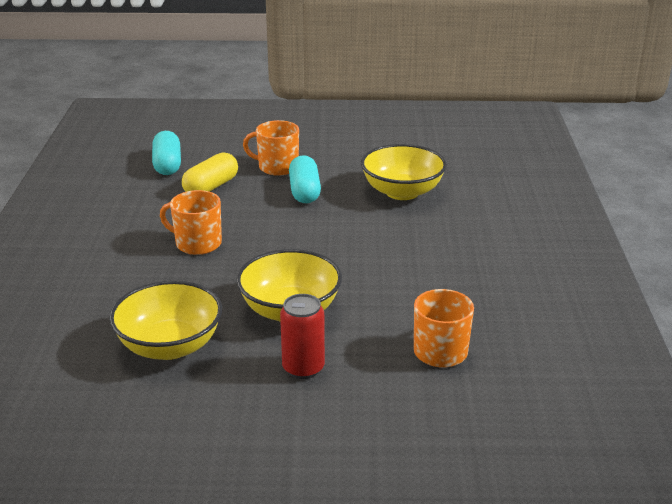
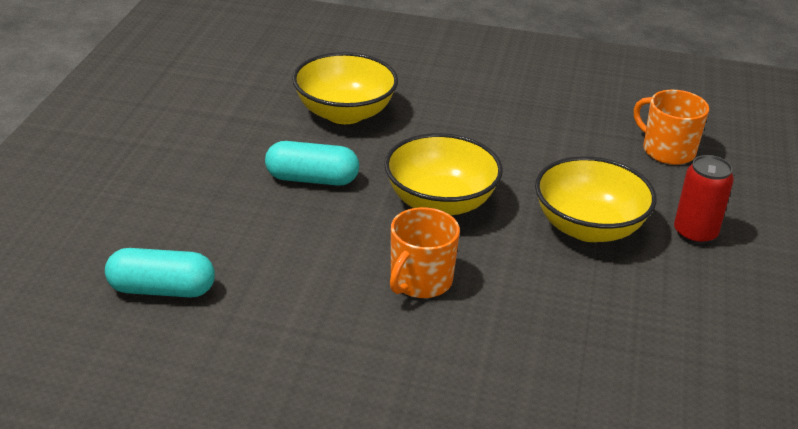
camera: 80 degrees left, 5 degrees up
yellow bowl [109,281,222,360] -> yellow bowl moved to [384,133,503,215]
yellow capsule [182,152,238,192] -> none
orange mug [243,120,299,176] -> none

